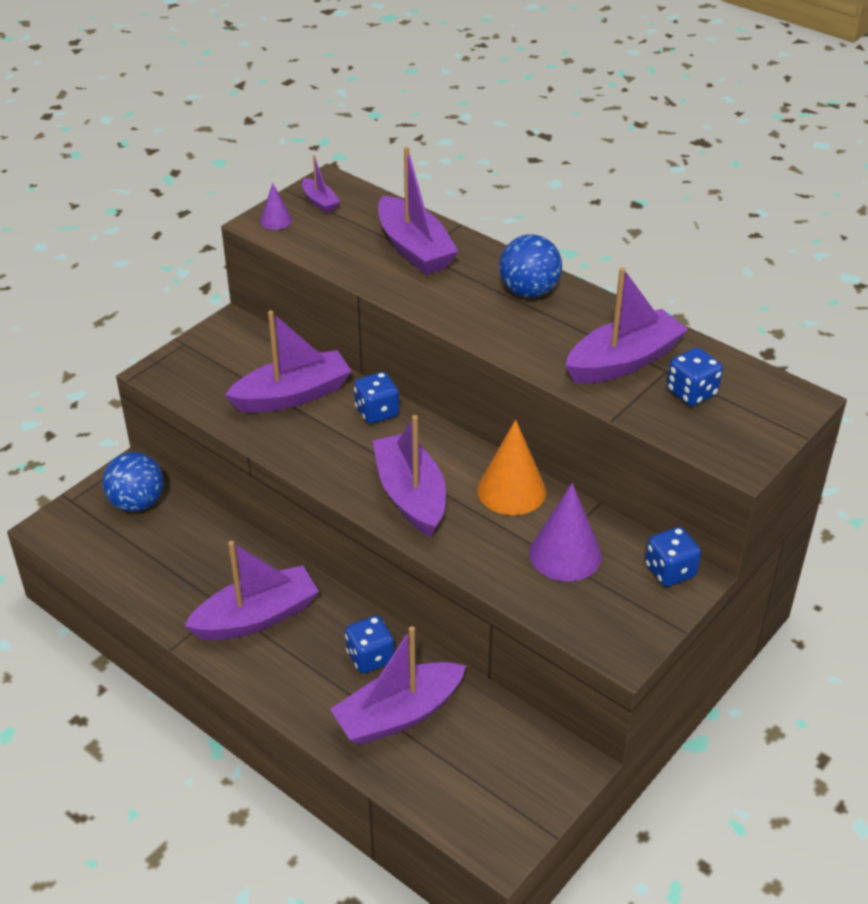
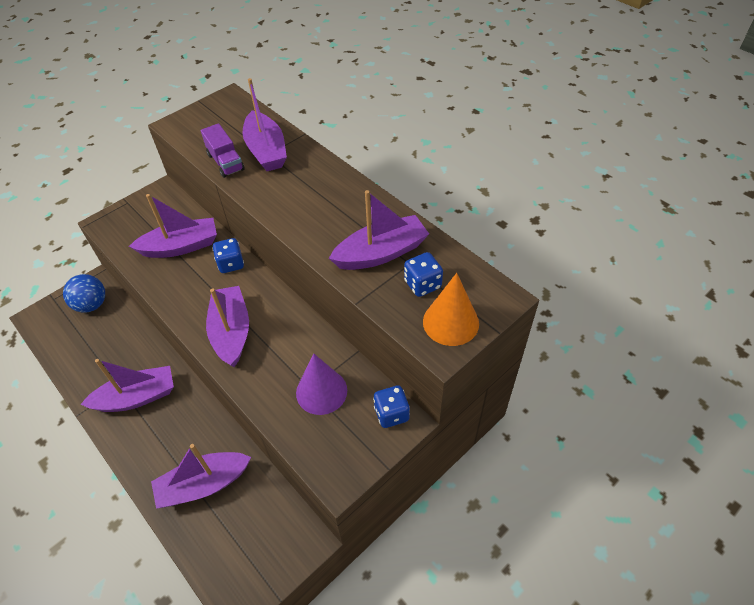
camera: 10 degrees right, 10 degrees up
purple cone [260,183,292,230] -> none
purple boat [302,155,340,213] -> none
blue dice [345,615,394,673] -> none
orange cone [477,420,546,515] -> orange cone moved to [423,273,479,346]
blue ball [499,234,562,298] -> none
none -> purple truck [201,123,245,178]

